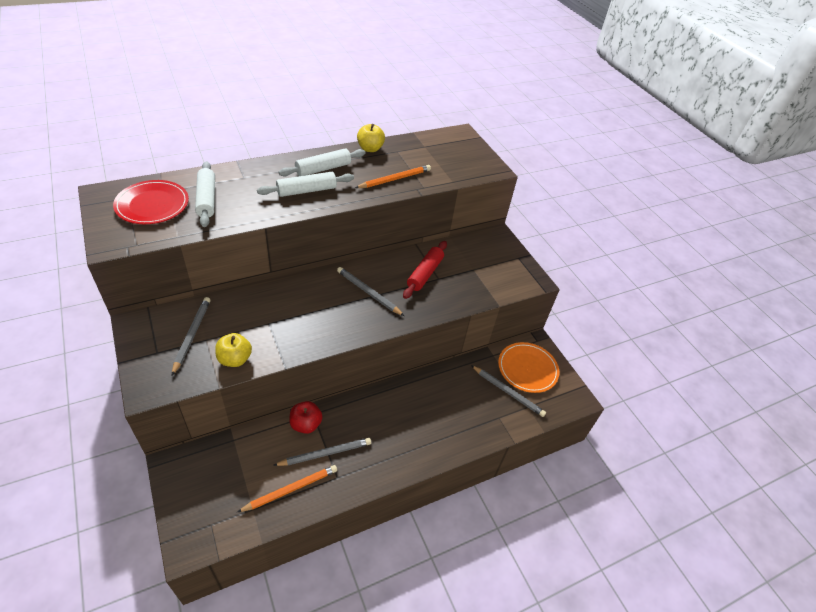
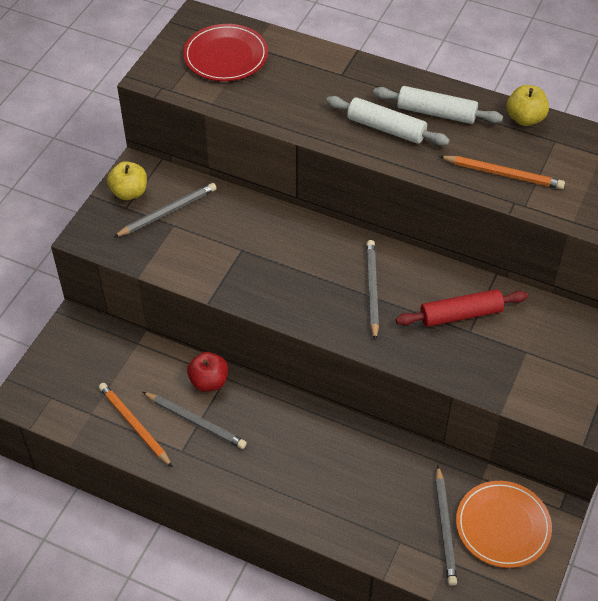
camera: 55 degrees right, 5 degrees up
white rolling pin [195,161,215,227] -> none
yellow apple [215,333,252,367] -> yellow apple moved to [107,161,147,200]
orange pencil [238,465,337,512] -> orange pencil turned 150 degrees counterclockwise [99,383,173,467]

